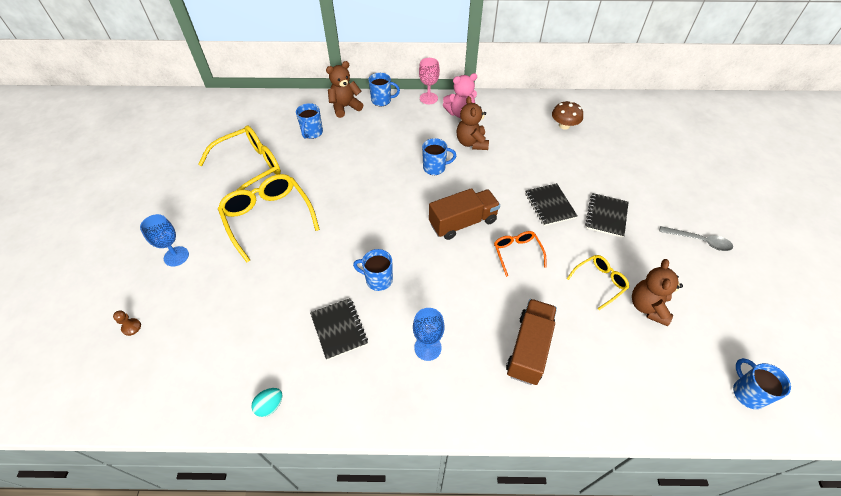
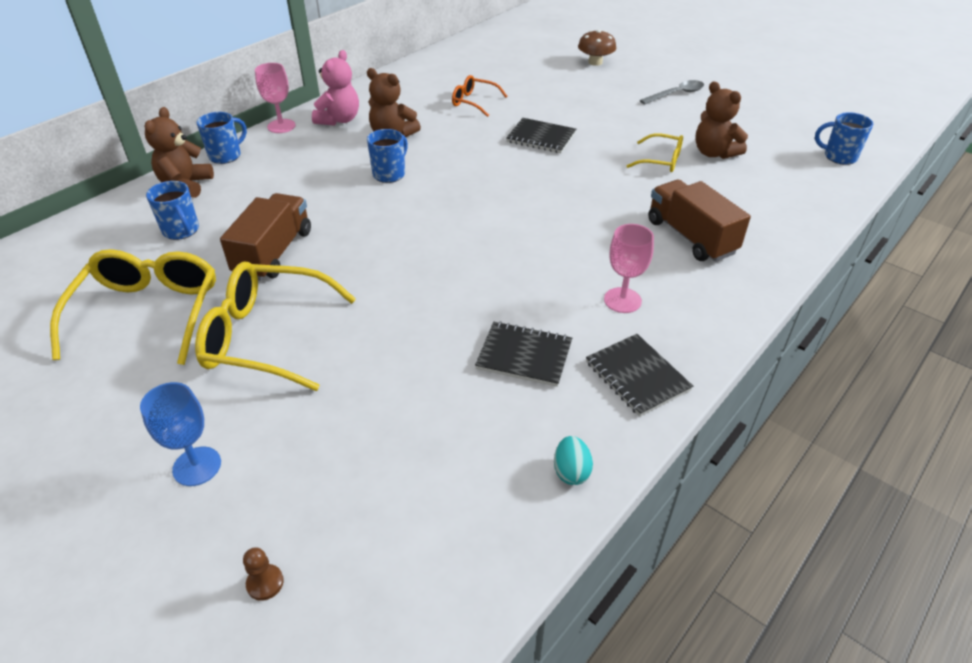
camera: 50 degrees left, 10 degrees down
blue mug [353,249,393,291] -> none
blue goblet [413,308,445,361] -> pink goblet [604,224,654,313]
brown truck [429,188,500,240] -> brown truck moved to [220,193,311,281]
orange glasses [494,231,546,277] -> orange glasses moved to [452,75,508,117]
brown mushroom [552,101,583,130] -> brown mushroom moved to [578,29,616,66]
yellow glasses [567,255,629,310] -> yellow glasses turned 105 degrees clockwise [627,133,683,172]
black notebook [585,193,629,238] -> black notebook moved to [586,334,693,417]

